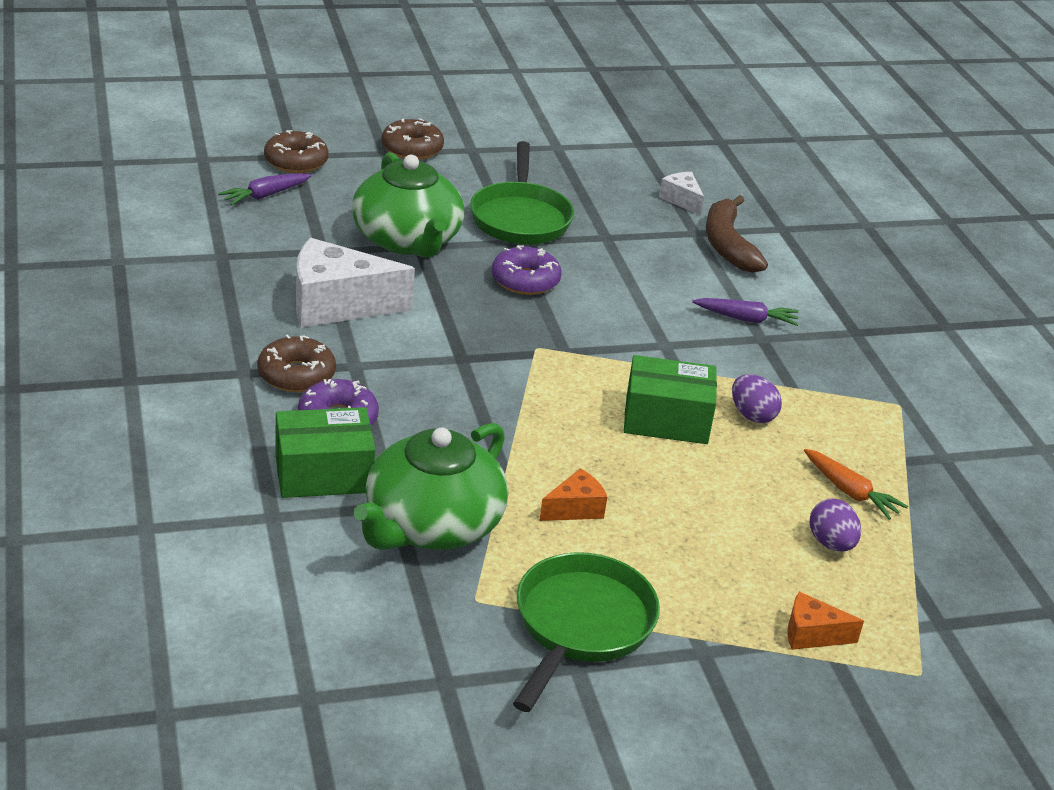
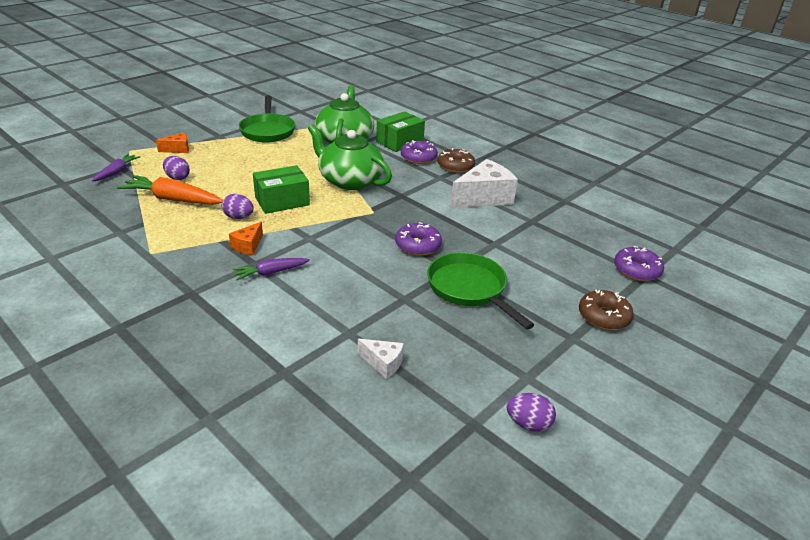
camera: 150 degrees right, 0 degrees up
purple carrot [218,173,312,205] -> purple carrot moved to [92,154,141,181]
brown donut [264,130,329,173] -> purple donut [614,246,664,281]
green teapot [352,152,464,257] -> green teapot moved to [308,124,392,190]
orange cheese [539,468,607,521] -> orange cheese moved to [229,222,263,255]
brown banana [706,195,768,273] -> none
orange carrot [804,449,908,520] -> orange carrot [117,175,223,205], size x1.69
none -> purple egg [507,393,556,432]

